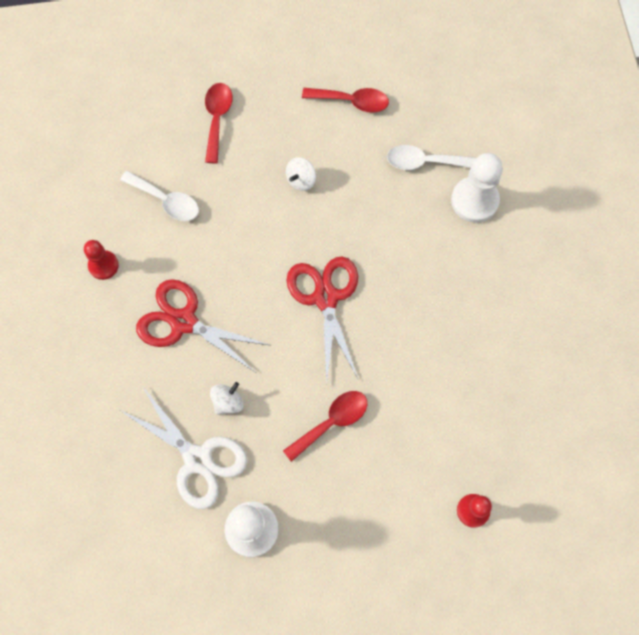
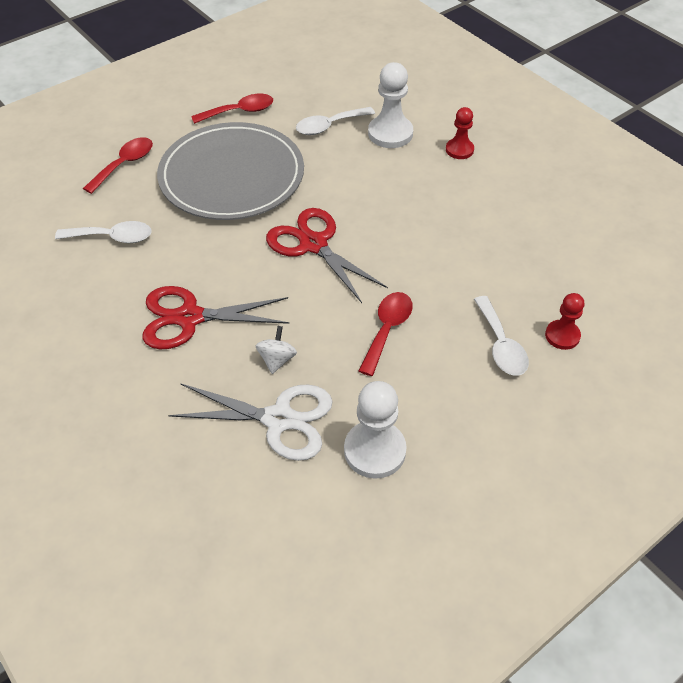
camera: 30 degrees left, 20 degrees down
red pawn [84,240,119,280] -> red pawn moved to [446,107,474,159]
red spoon [205,83,232,163] -> red spoon turned 60 degrees clockwise [83,137,153,194]
white spinning top [286,157,316,191] -> grey plate [157,122,304,220]
none -> white spoon [474,296,529,376]

